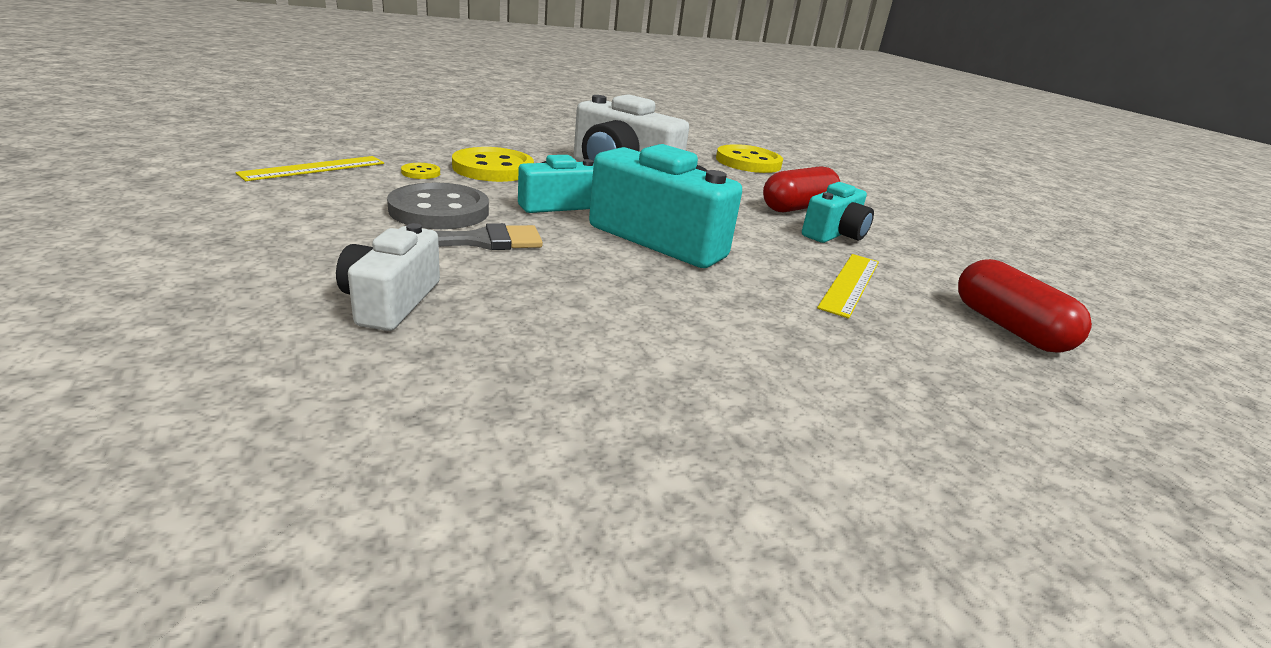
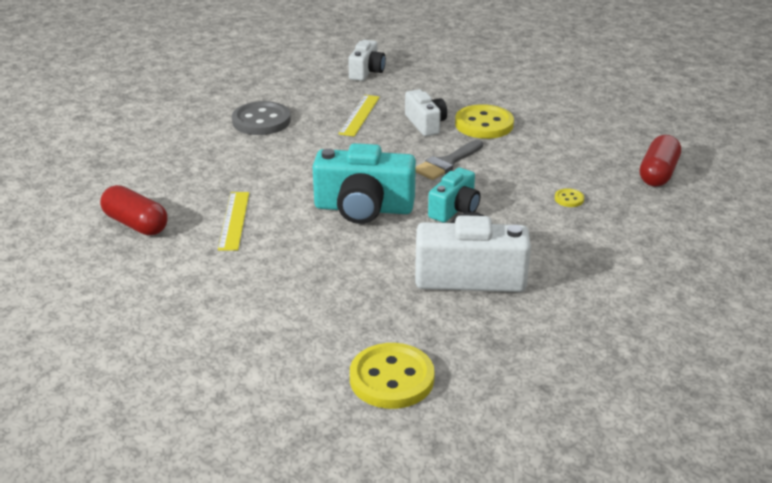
camera: 155 degrees right, 5 degrees up
yellow ruler [235,156,384,181] -> yellow ruler moved to [338,95,380,137]
grey button [387,183,489,229] -> grey button moved to [232,101,291,135]
yellow button [452,147,534,182] -> yellow button moved to [455,104,514,139]
red capsule [763,166,840,212] -> red capsule moved to [640,135,681,187]
turquoise camera [802,182,874,243] -> none
none -> white camera [348,40,386,81]

